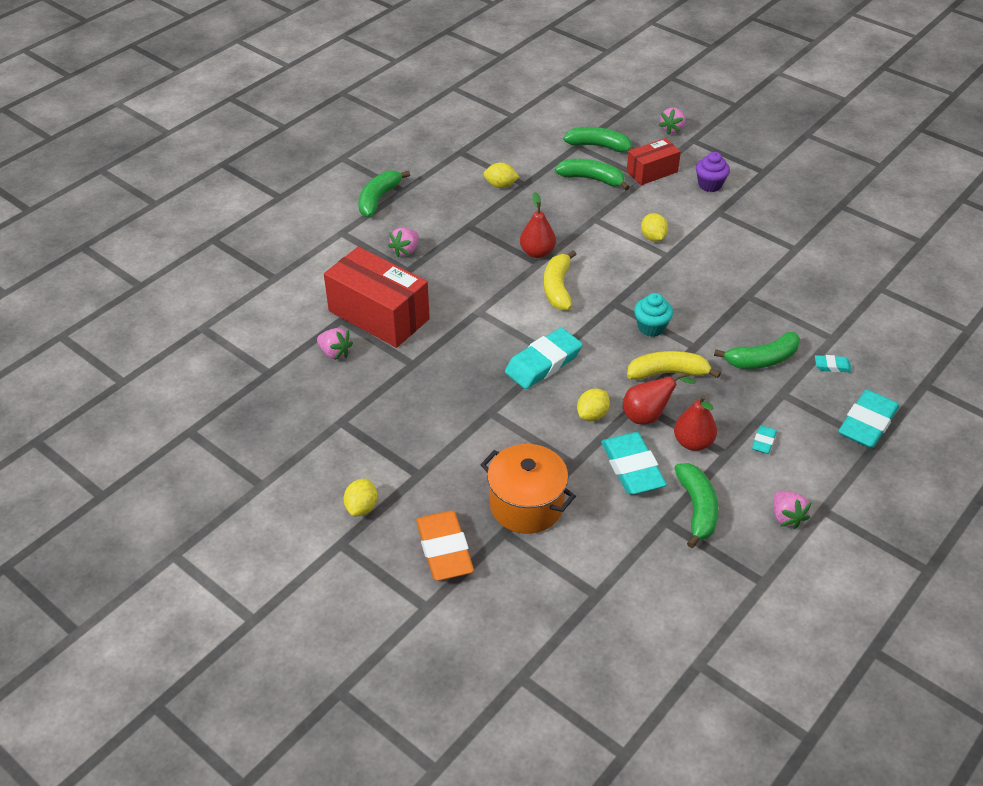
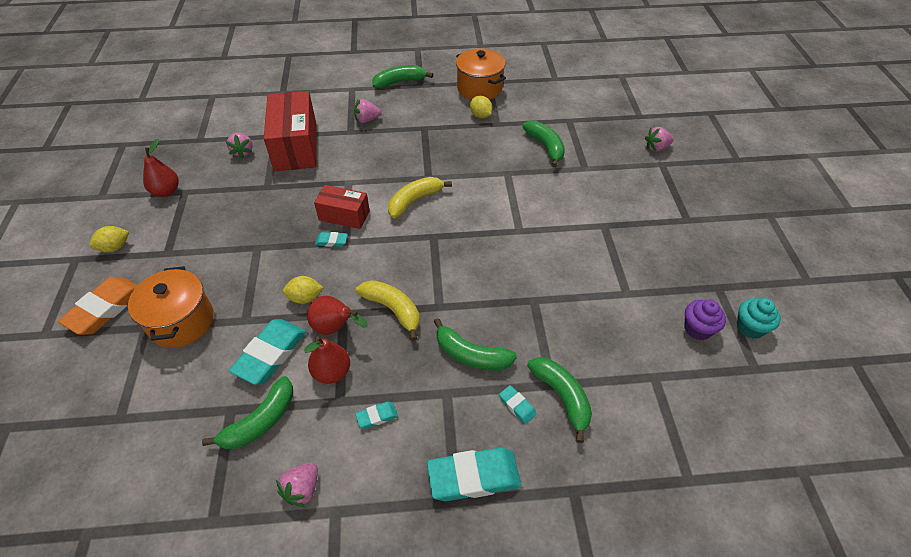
camera: 45 degrees right, 5 degrees up
turquoise eraser [505,328,583,389] -> turquoise eraser [315,232,348,247], size x0.47
red pear [520,192,556,258] -> red pear moved to [143,139,179,197]
green banana [563,127,634,152] -> green banana moved to [527,357,592,443]
red box [626,138,681,185] -> red box moved to [314,185,370,229]
turquoise cupcake [634,293,673,337] -> turquoise cupcake moved to [737,298,781,339]
yellow lemon [641,213,668,242] -> none
purple cupcake [696,152,730,192] -> purple cupcake moved to [684,300,726,340]
none -> orange pot [456,48,506,100]

